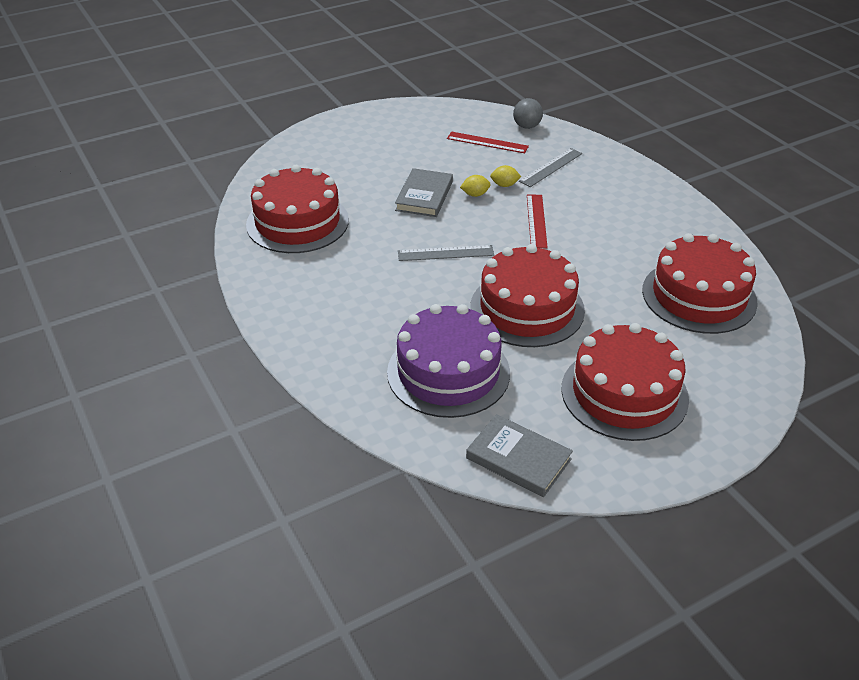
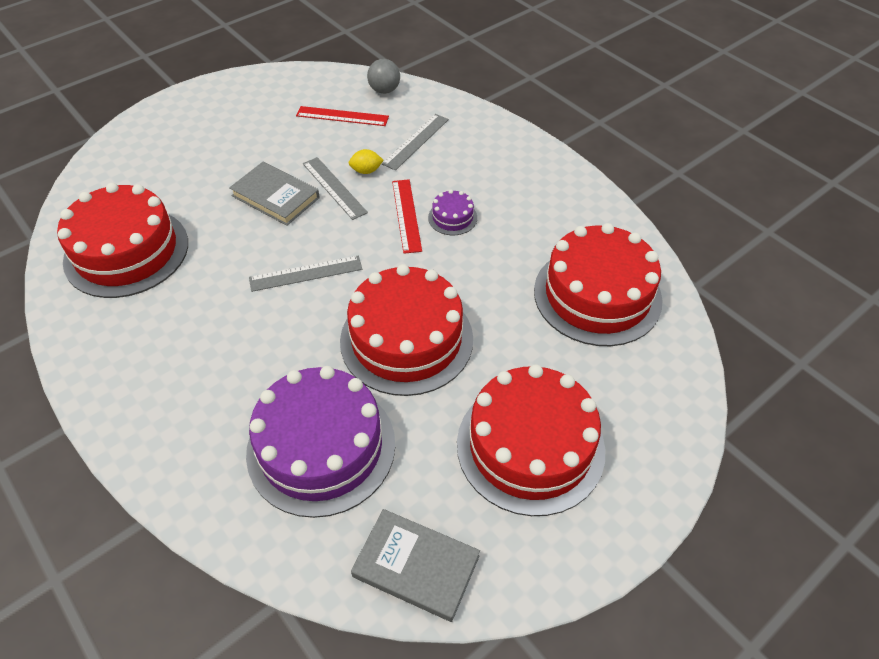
camera: 10 degrees left, 10 degrees up
grey book [395,168,453,217] -> grey book turned 60 degrees counterclockwise [229,162,320,226]
yellow lemon [460,175,491,197] -> grey ruler [303,157,368,220]
none -> purple cake [428,190,477,235]

